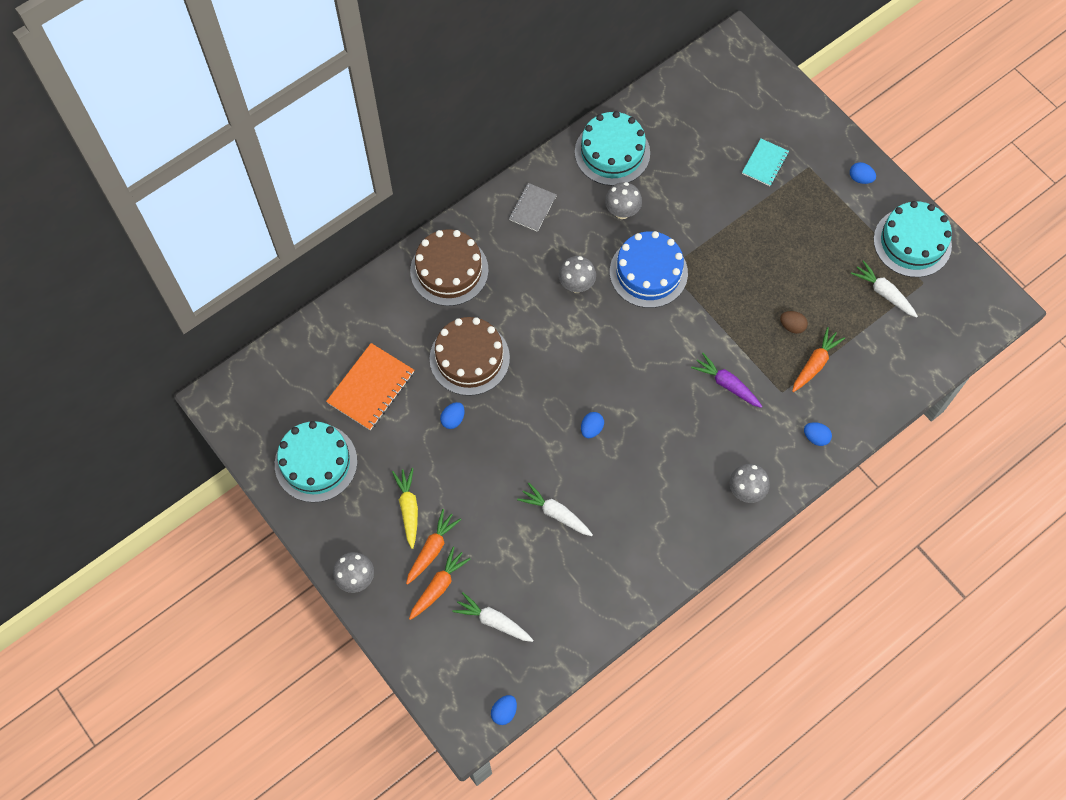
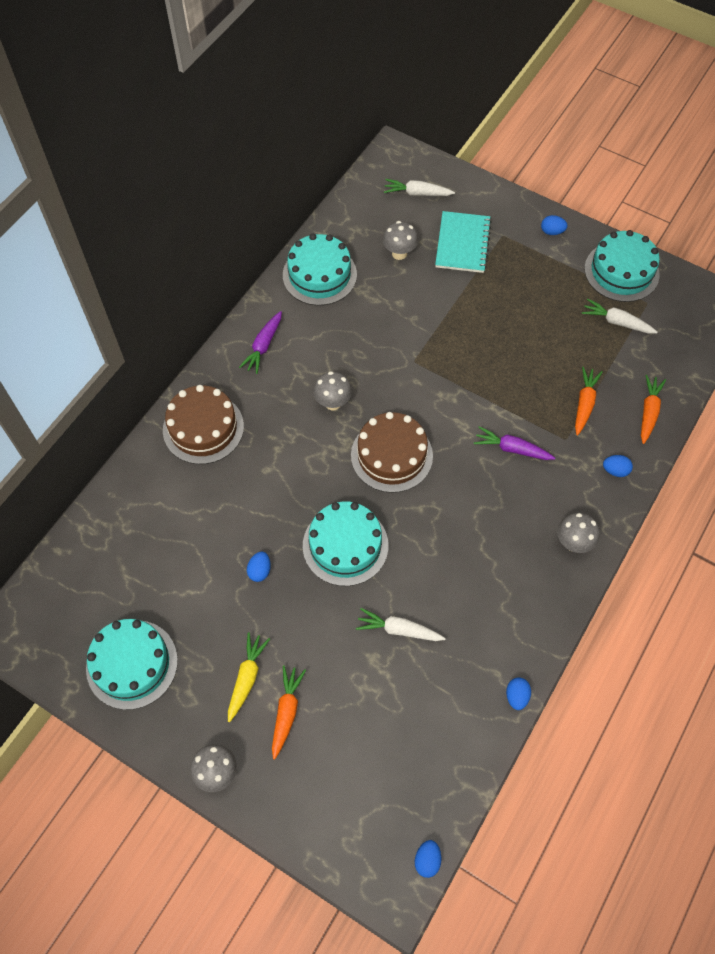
camera: 20 degrees left, 5 degrees down
orange notebook [326,343,414,430] -> none
yellow carrot [392,468,418,549] -> yellow carrot turned 45 degrees clockwise [228,632,270,722]
orange carrot [409,546,470,620] -> orange carrot moved to [641,375,666,444]
brown cake [430,317,510,396] -> brown cake moved to [351,412,433,493]
white carrot [452,592,533,642] -> white carrot moved to [384,179,455,196]
grey notebook [509,183,557,232] -> purple carrot [239,311,282,374]
blue egg [581,412,604,438] -> blue egg moved to [506,677,531,710]
grey mushroom [605,182,642,219] -> grey mushroom moved to [383,221,418,260]
blue cake [610,231,688,308] -> none
turquoise notebook [742,139,789,186] -> turquoise notebook [435,211,492,273], size x1.60
brown egg [780,311,808,334] -> none
none -> turquoise cake [303,502,388,586]

